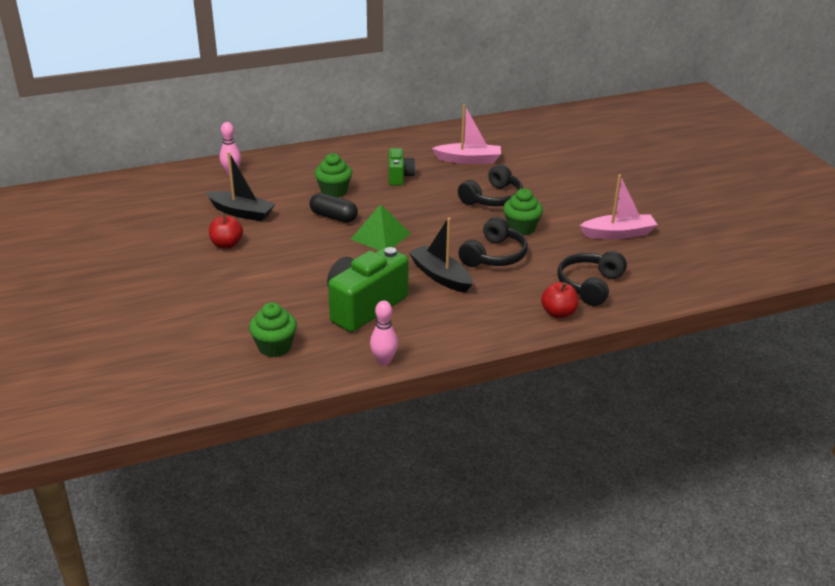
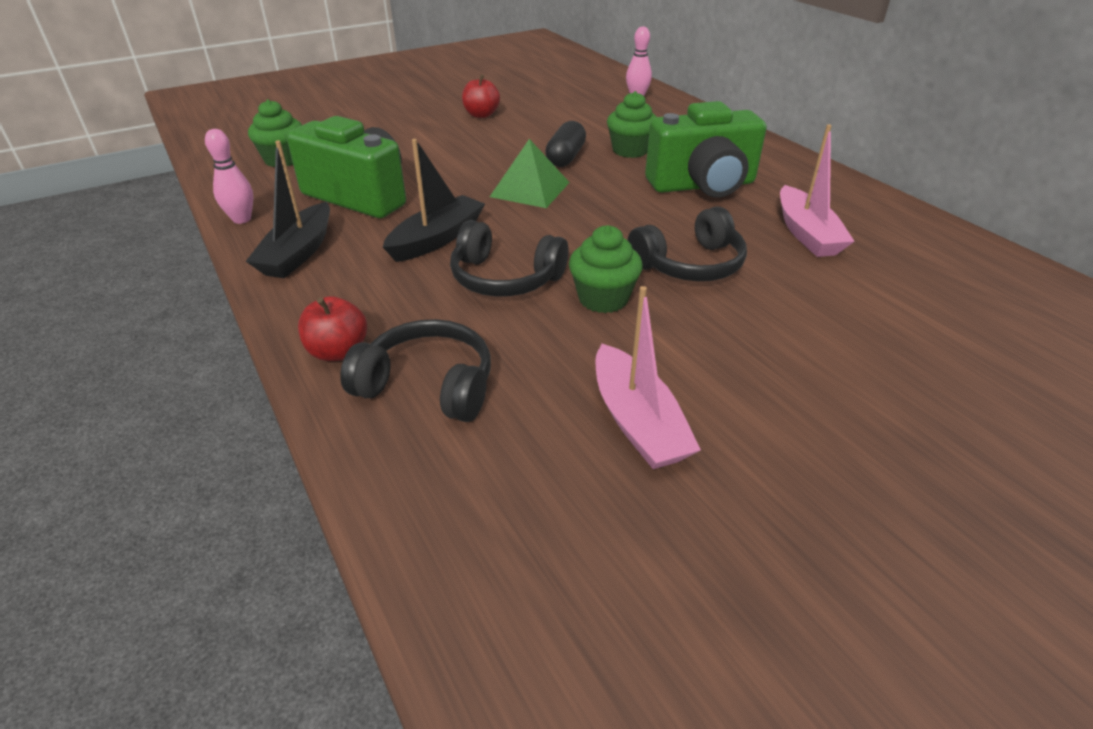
camera: 80 degrees right, 5 degrees up
black boat [206,152,275,222] -> black boat moved to [246,140,330,278]
green camera [389,148,415,186] -> green camera [645,101,767,197], size x1.81
black headphones [458,164,523,206] -> black headphones turned 60 degrees counterclockwise [627,207,747,281]

